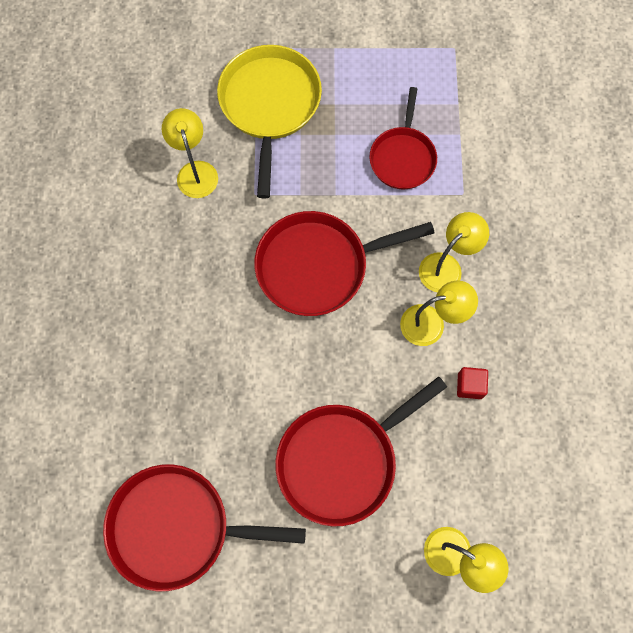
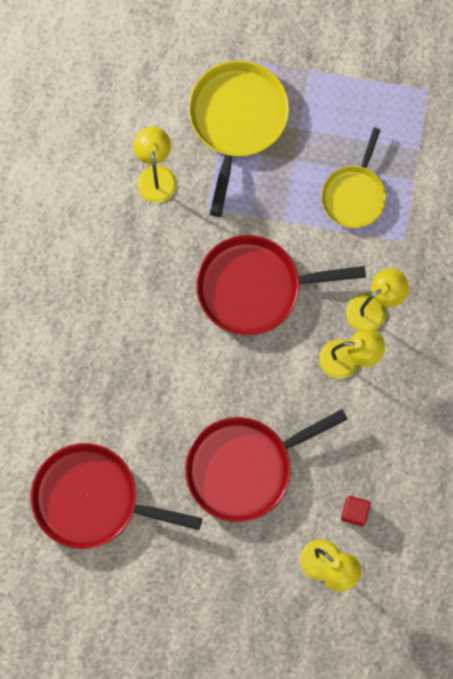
camera: 10 degrees right, 5 degrees up
red pan [369,87,437,189] -> yellow pan [321,128,386,228]
red cube [457,367,488,399] -> red cube moved to [341,496,371,526]

